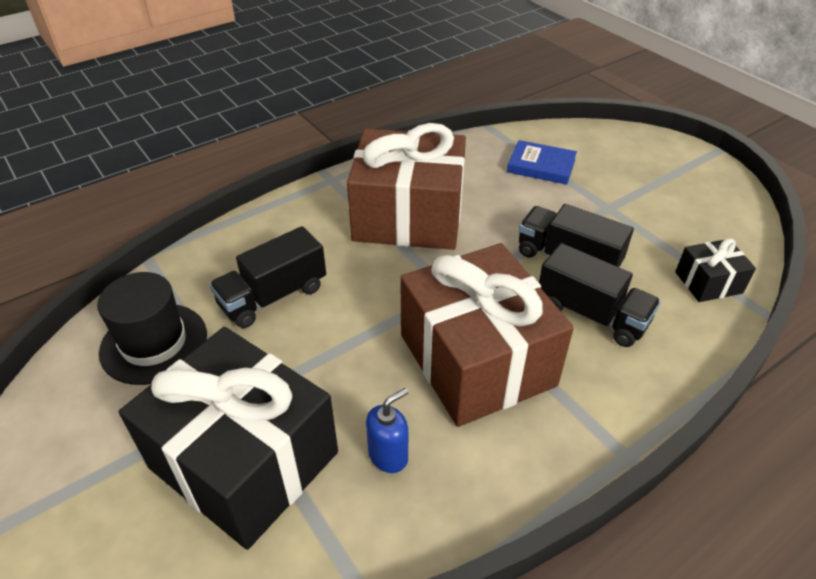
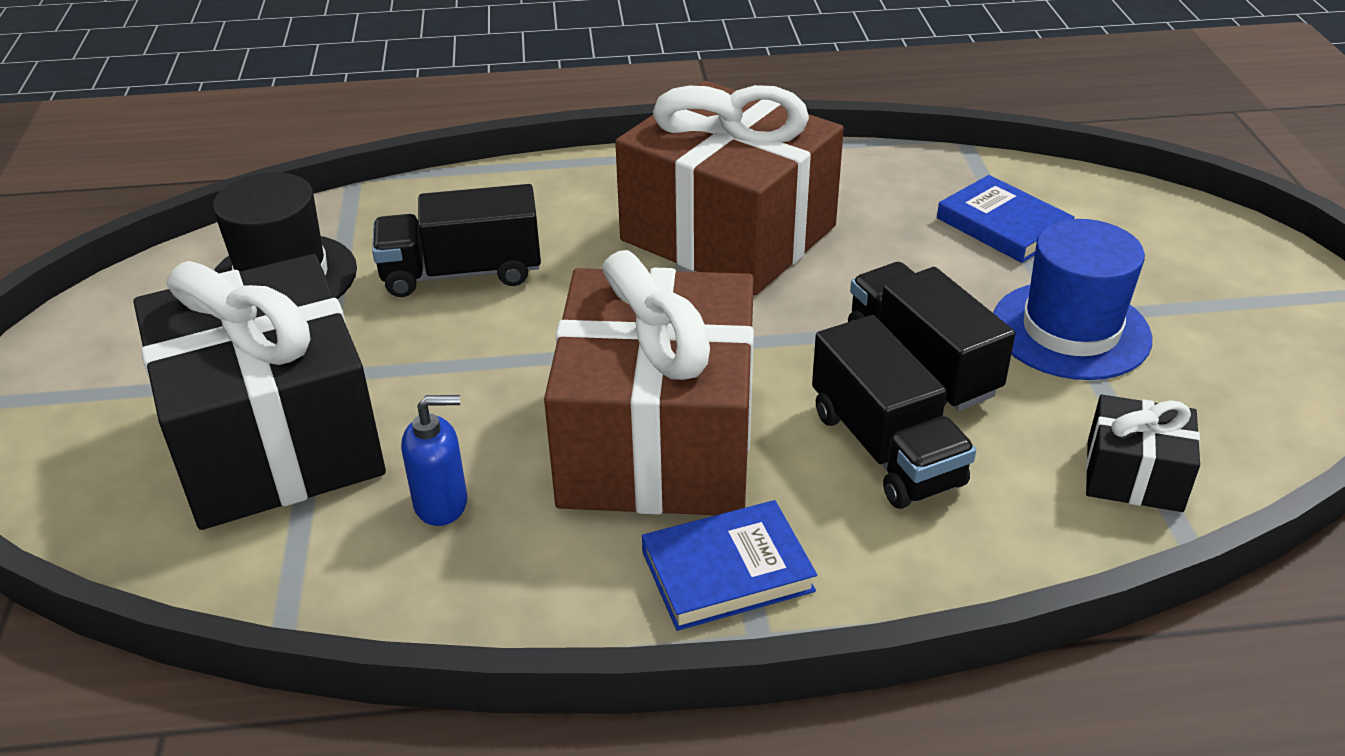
camera: 30 degrees right, 5 degrees down
none -> blue book [642,500,817,631]
none -> blue hat [993,219,1152,380]

